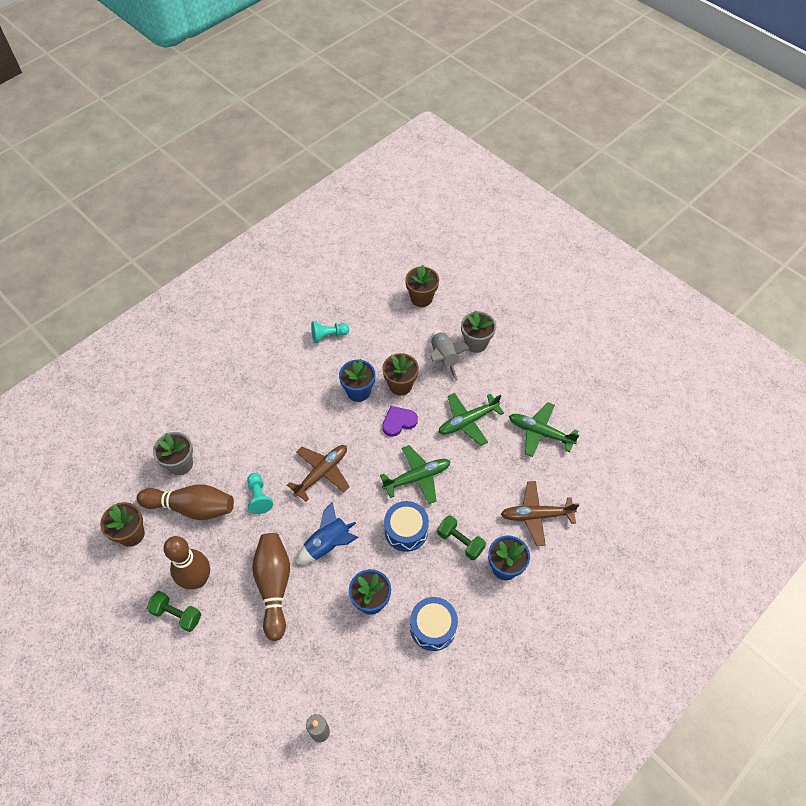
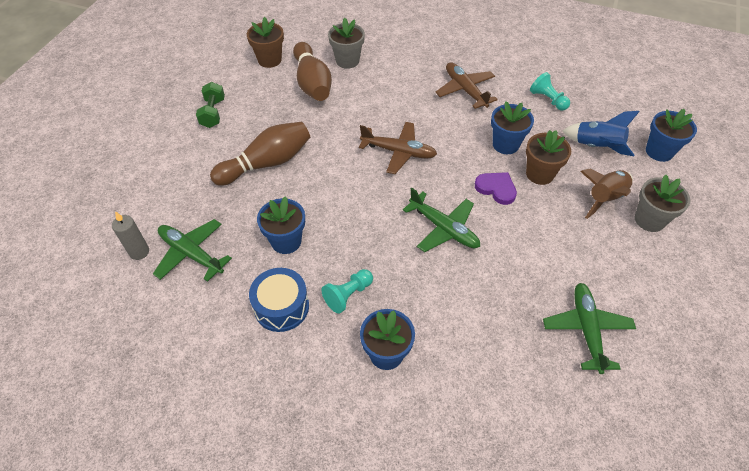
camera: 65 degrees right, 5 degrees down
brown bowling pin [163,536,210,589] -> none
turquoise pawn [247,473,273,514] -> turquoise pawn moved to [321,269,373,314]
blue rocket [296,502,358,564] -> blue rocket moved to [562,111,640,156]
blue drum [384,501,429,552] -> none
brown flower pot [405,265,439,307] -> blue flower pot [646,109,697,162]
grey rocket [430,330,470,381] -> brown rocket [580,169,633,219]
green dumbbell [437,515,486,560] -> none
green plane [439,393,504,446] -> green plane moved to [153,219,232,282]
brown plane [501,481,579,546] -> brown plane moved to [435,62,498,109]

